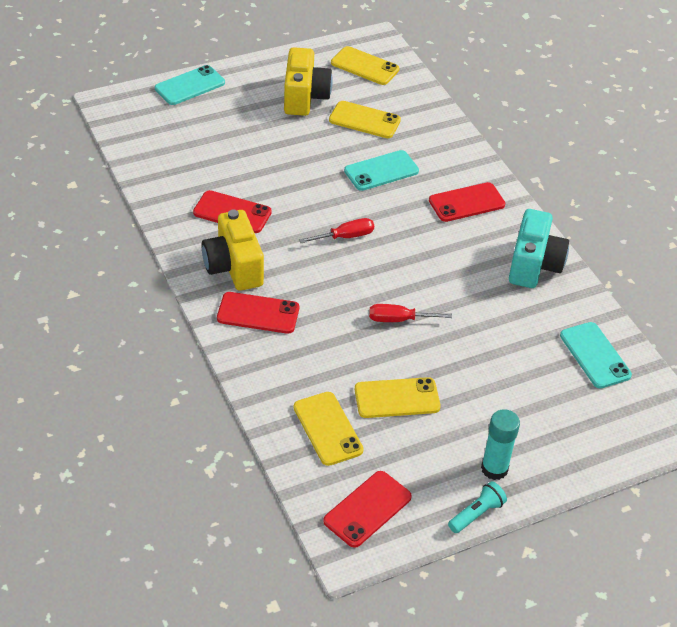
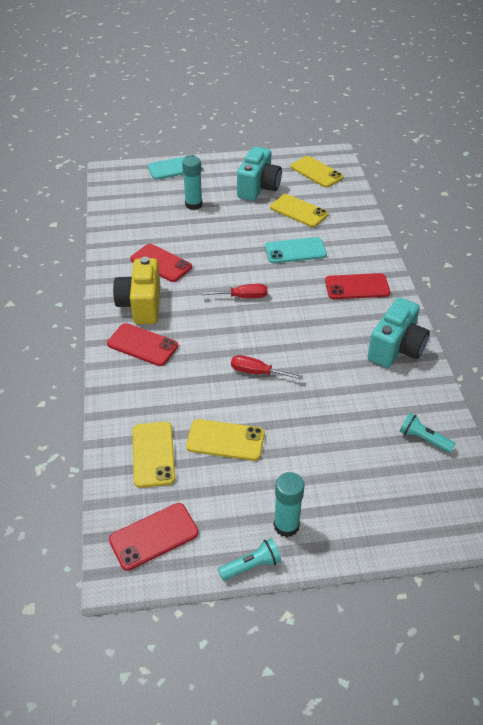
camera: 20 degrees right, 0 degrees up
yellow camera [284,47,333,116] -> turquoise camera [237,147,282,201]
turquoise phone [560,322,632,388] -> turquoise flashlight [400,413,456,453]
none -> turquoise glue stick [182,156,203,210]

